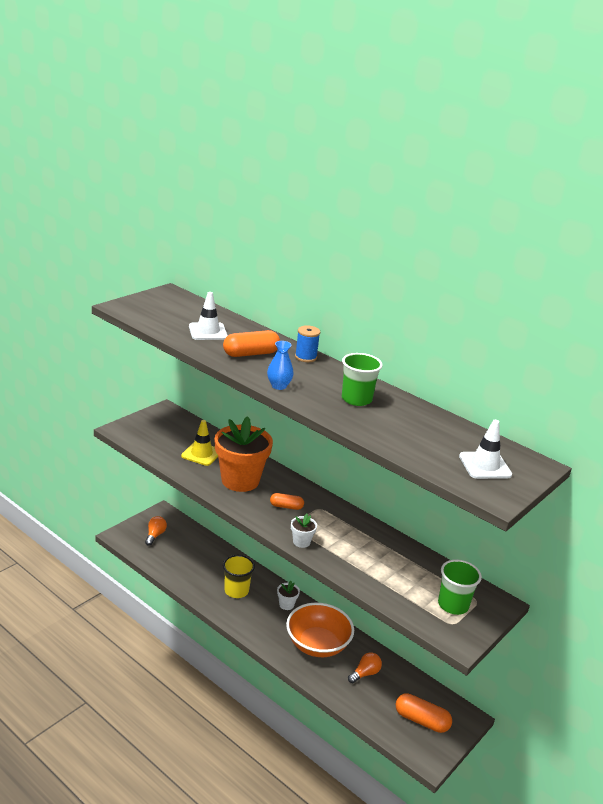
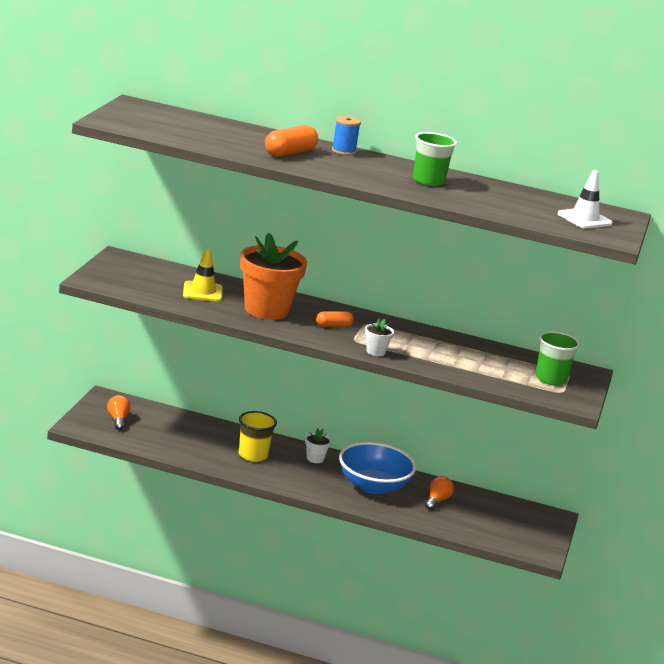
camera: 25 degrees left, 5 degrees down
white traffic cone [189,292,228,340] -> none
blue vase [267,341,294,390] -> none
orange bowl [286,603,354,657] -> blue bowl [339,442,416,494]
orange capsule [396,693,452,733] -> none

